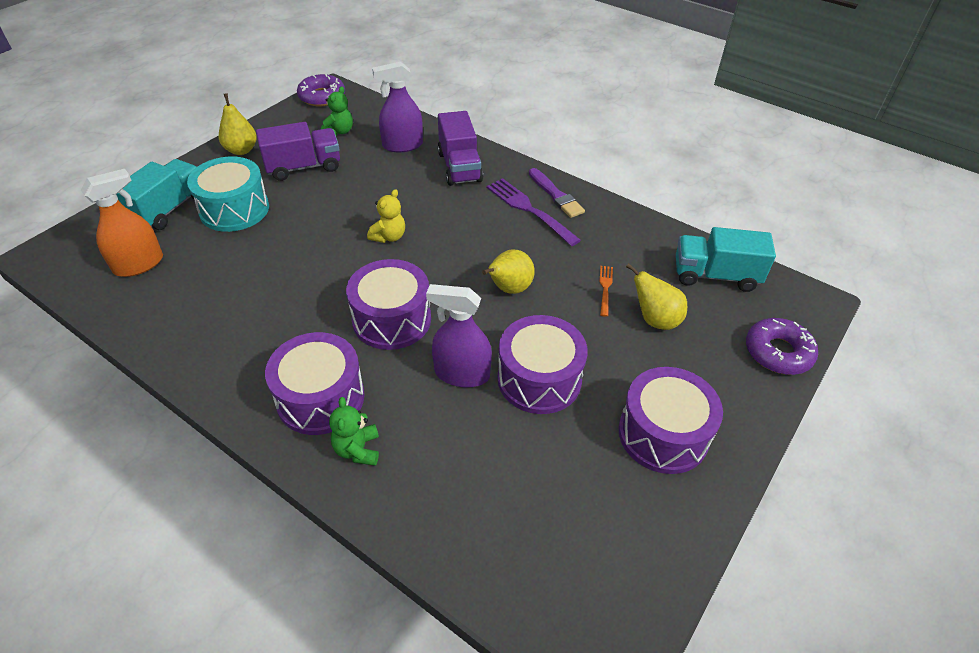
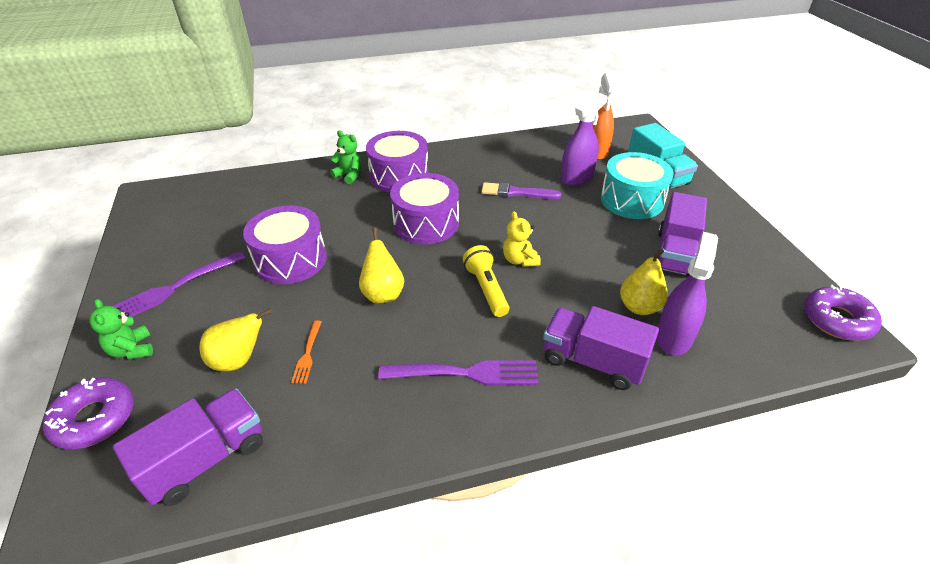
camera: 130 degrees right, 5 degrees down
yellow pear [219,93,257,155] -> yellow pear moved to [620,249,668,315]
green teddy bear [321,87,353,136] -> green teddy bear moved to [89,299,153,360]
purple spray bottle [426,284,492,388] -> purple spray bottle moved to [560,93,608,186]
purple brush [529,168,585,218] -> purple brush moved to [481,182,561,199]
orange fork [599,266,613,317] -> orange fork turned 45 degrees clockwise [291,321,322,384]
purple drum [619,367,723,474] -> purple fork [113,251,246,317]
turquoise truck [676,227,776,292] -> purple truck [113,388,263,506]
none -> yellow flashlight [463,245,509,317]

